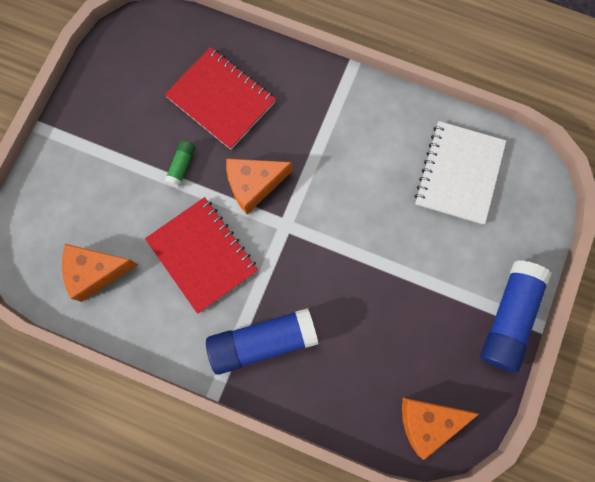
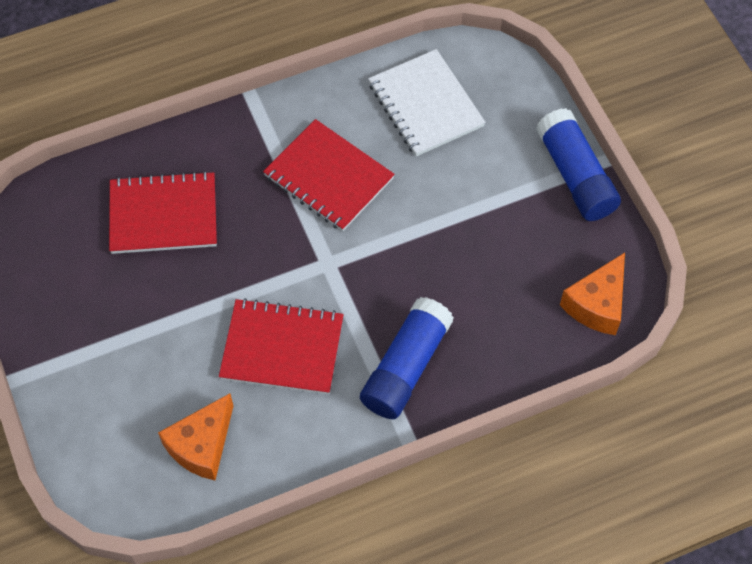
camera: 45 degrees left, 15 degrees down
green glue stick [164,140,195,188] -> none
orange cheese [226,158,292,214] -> none
none -> red notebook [263,119,395,231]

